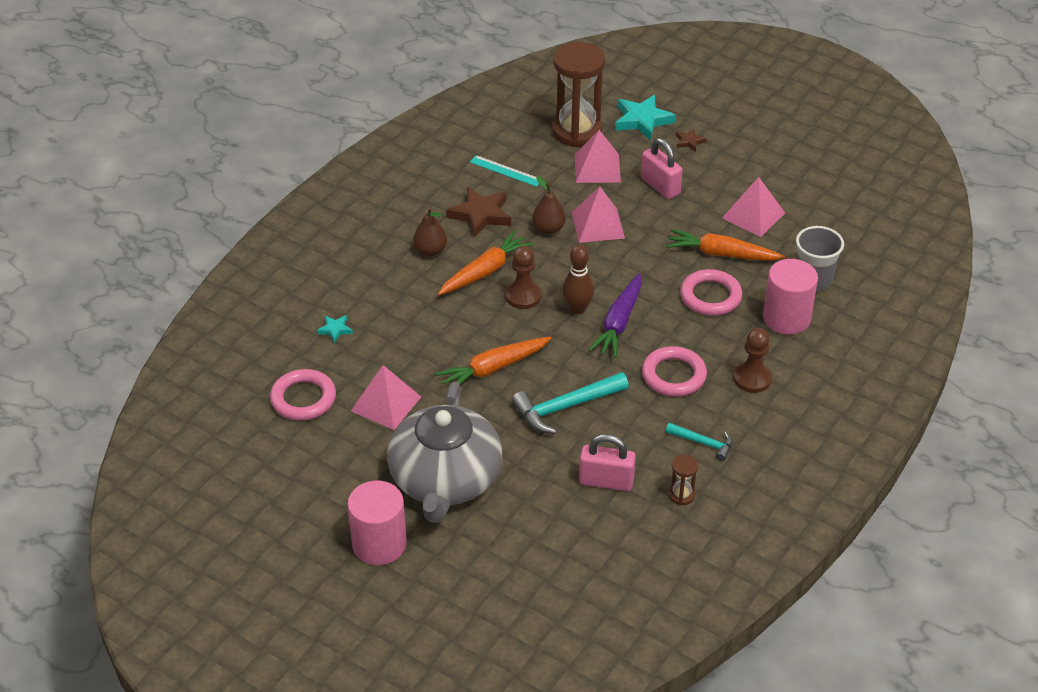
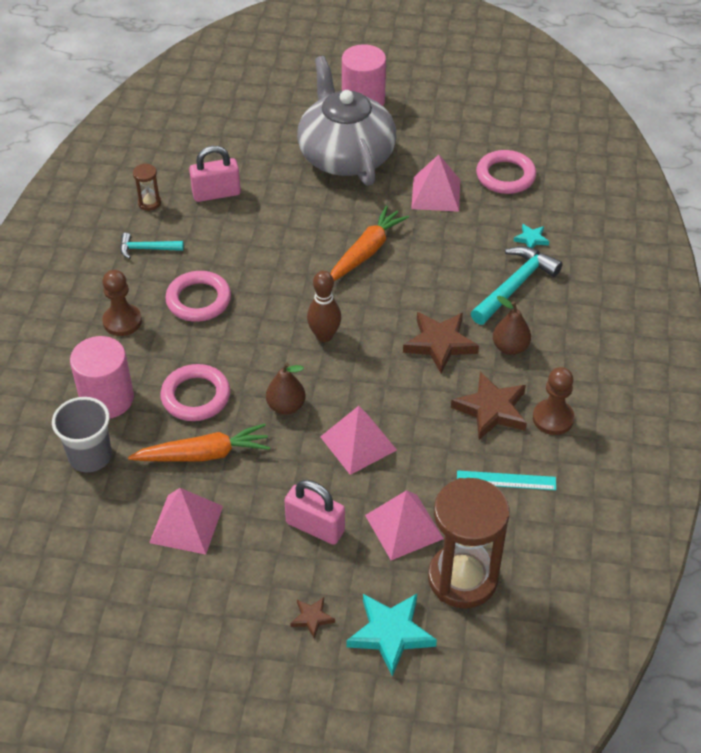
camera: 155 degrees right, 5 degrees up
orange carrot [438,231,533,295] -> brown star [403,312,479,374]
brown pawn [505,246,542,309] -> brown pawn moved to [533,367,574,435]
turquoise hammer [511,372,629,434] -> turquoise hammer moved to [471,246,563,325]
brown pear [532,176,566,234] -> brown pear moved to [266,363,306,415]
purple carrot [589,273,642,358] -> none

